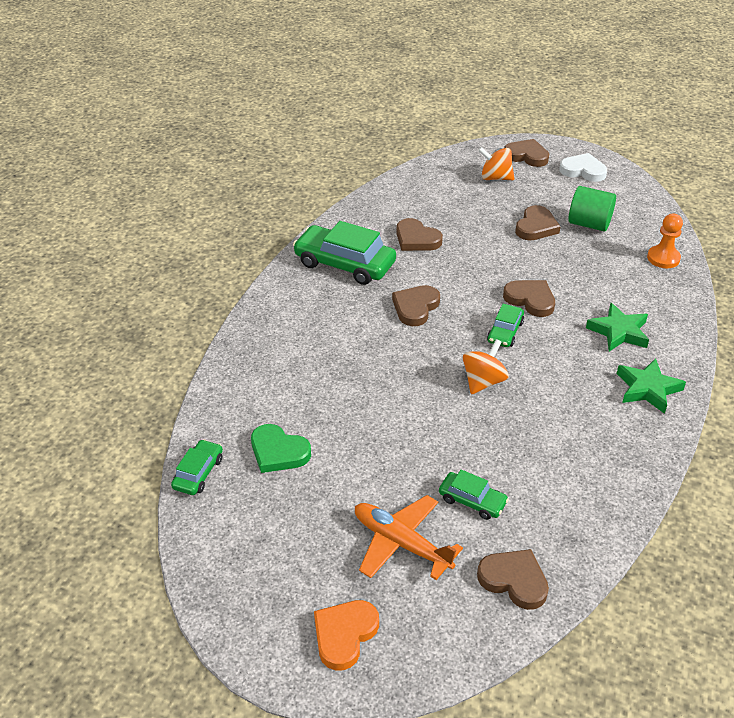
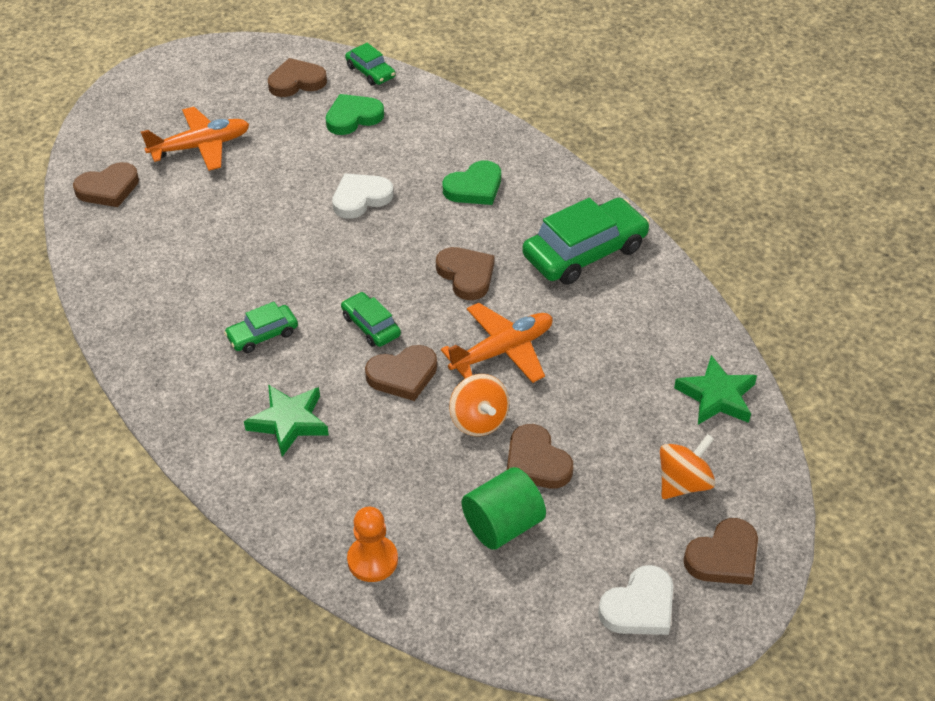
camera: 120 degrees right, 5 degrees up
orange heart [314,600,379,670] -> none
brown heart [396,218,443,251] -> brown heart moved to [268,58,327,97]
green car [439,469,509,520] -> green car moved to [224,302,298,353]
orange spinning top [463,339,509,394] -> orange spinning top moved to [449,374,509,436]
green star [617,358,686,414] -> green star moved to [674,355,757,425]
none -> white heart [332,173,393,219]
none -> orange plane [441,303,553,383]
none -> green heart [443,160,501,205]

